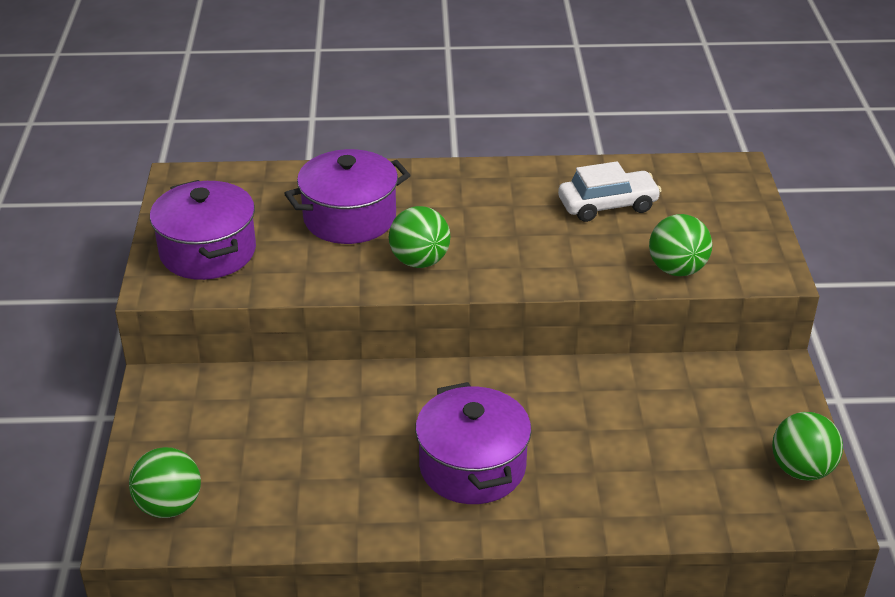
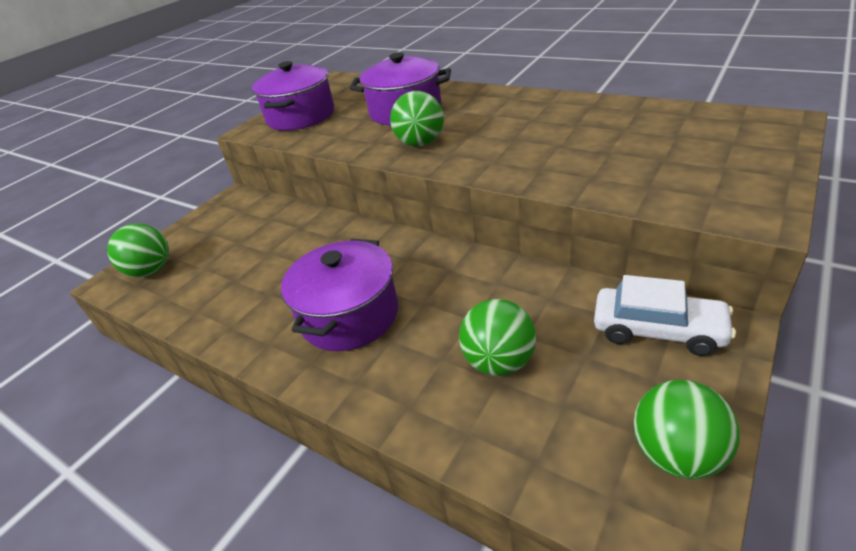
camera: 40 degrees right, 0 degrees up
white car [558,161,662,222] -> white car moved to [594,275,736,356]
green ball [649,214,712,276] -> green ball moved to [459,299,536,376]

